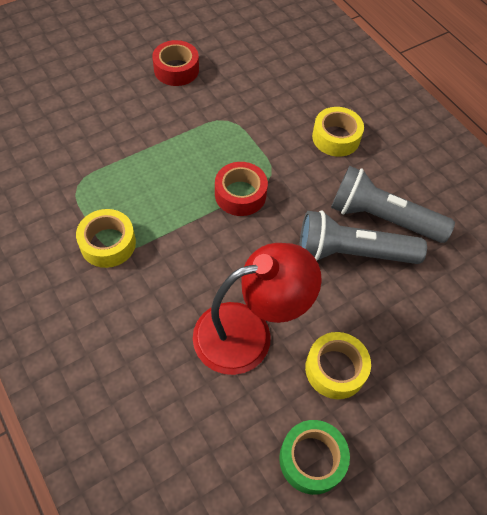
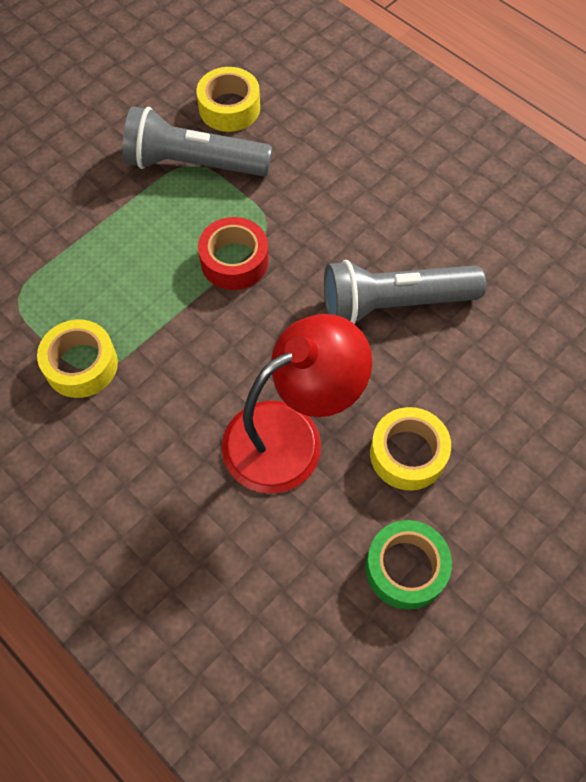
camera: 10 degrees left, 5 degrees up
red tape [152,40,199,86] -> none
yellow tape [312,107,364,157] -> yellow tape moved to [197,67,260,132]
grey flashlight [331,166,455,243] -> grey flashlight moved to [123,106,272,177]

